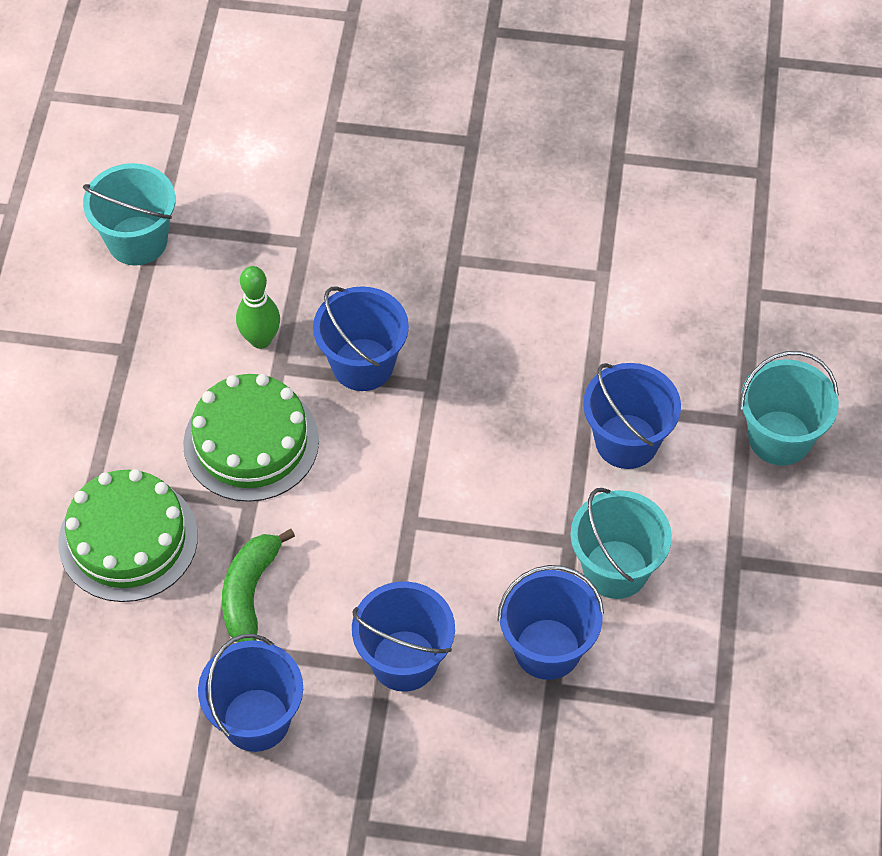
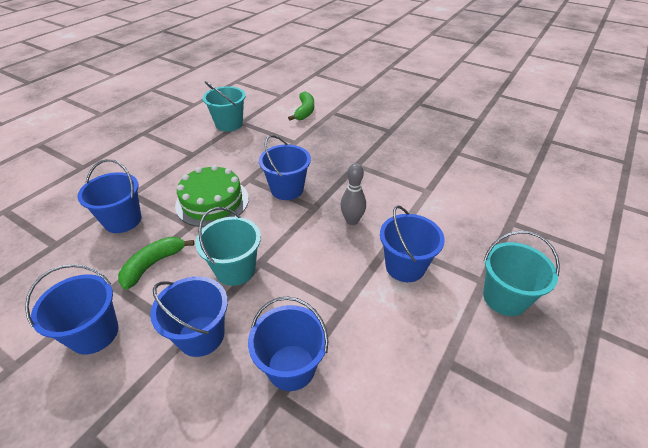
camera: 25 degrees right, 15 degrees down
green cake [58,469,198,602] -> blue bucket [77,159,141,233]
green bowling pin [236,266,280,349] -> none
turquoise bucket [570,488,672,599] -> turquoise bucket moved to [195,207,261,286]
none -> green banana [288,91,314,120]
none -> grey bowling pin [340,163,366,225]

